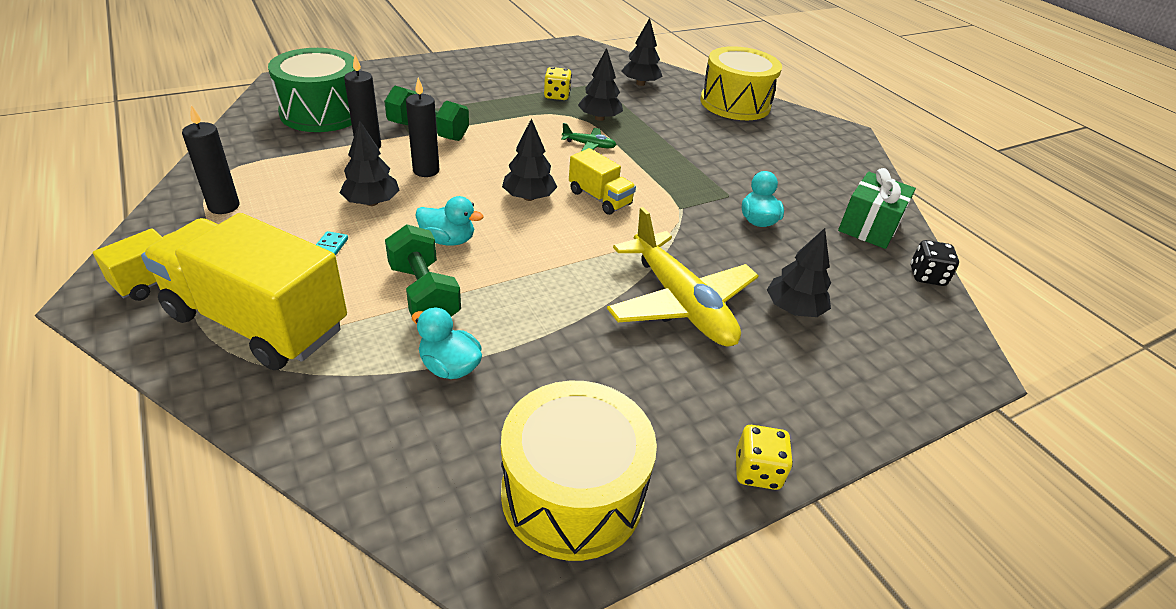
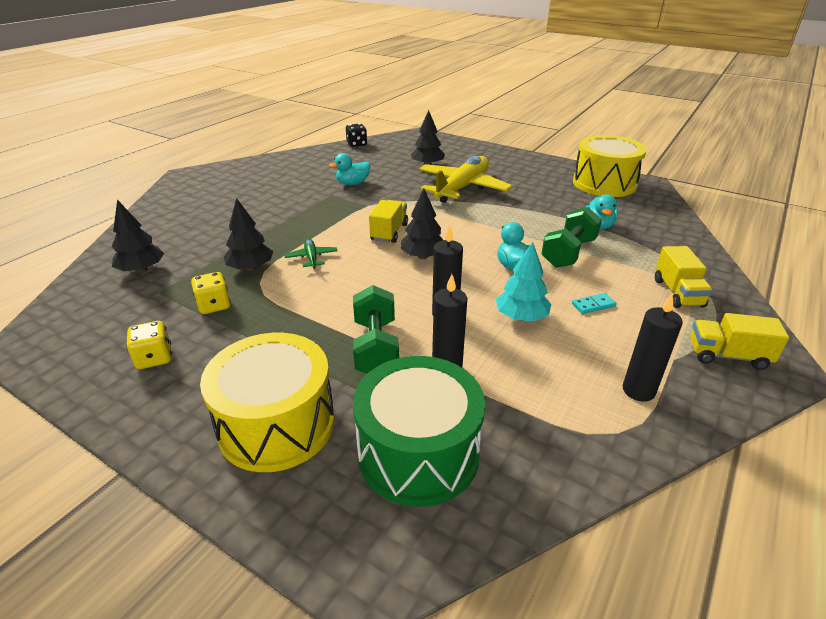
camera: 115 degrees left, 5 degrees down
yellow truck [141,213,347,370] -> yellow truck [655,246,713,308], size x0.49
black tree [340,120,399,206] -> turquoise tree [496,242,551,322]
yellow drum [700,46,782,120] -> yellow drum moved to [200,333,335,472]
yellow dice [736,425,793,490] -> yellow dice moved to [126,321,172,369]
green gift [838,168,916,249] -> none

